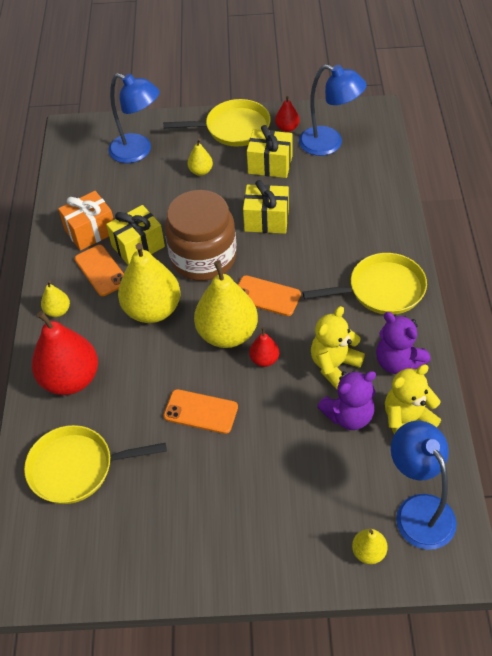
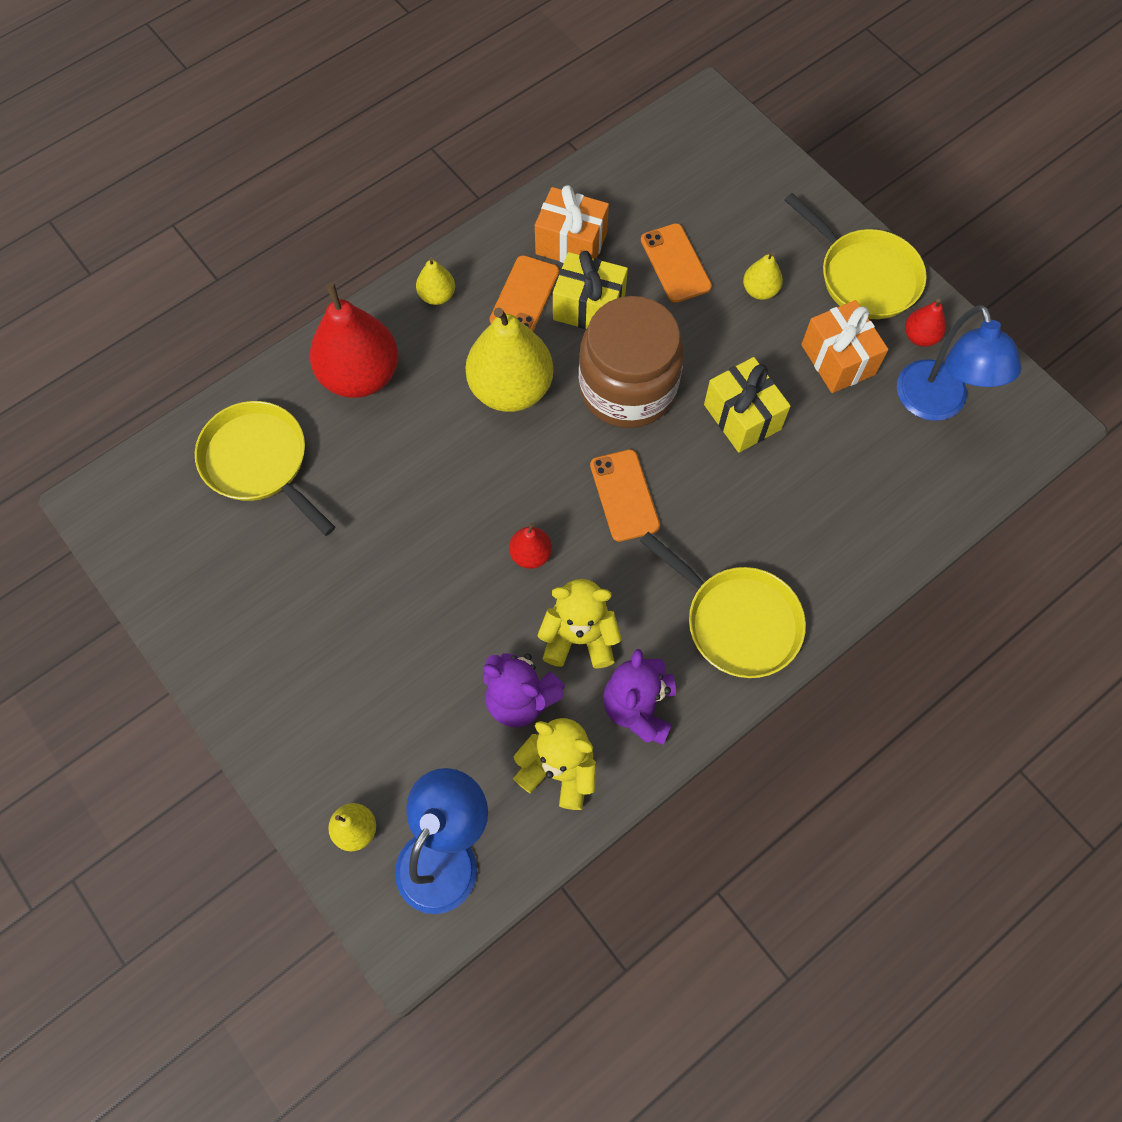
camera: 50 degrees right, 15 degrees up
blue lamp [108,73,160,163] -> none
orange phone [164,389,238,434] -> orange phone moved to [641,223,712,303]
yellow pear [194,261,258,348] -> none
yellow gift [247,125,292,178] -> orange gift [801,300,888,393]

